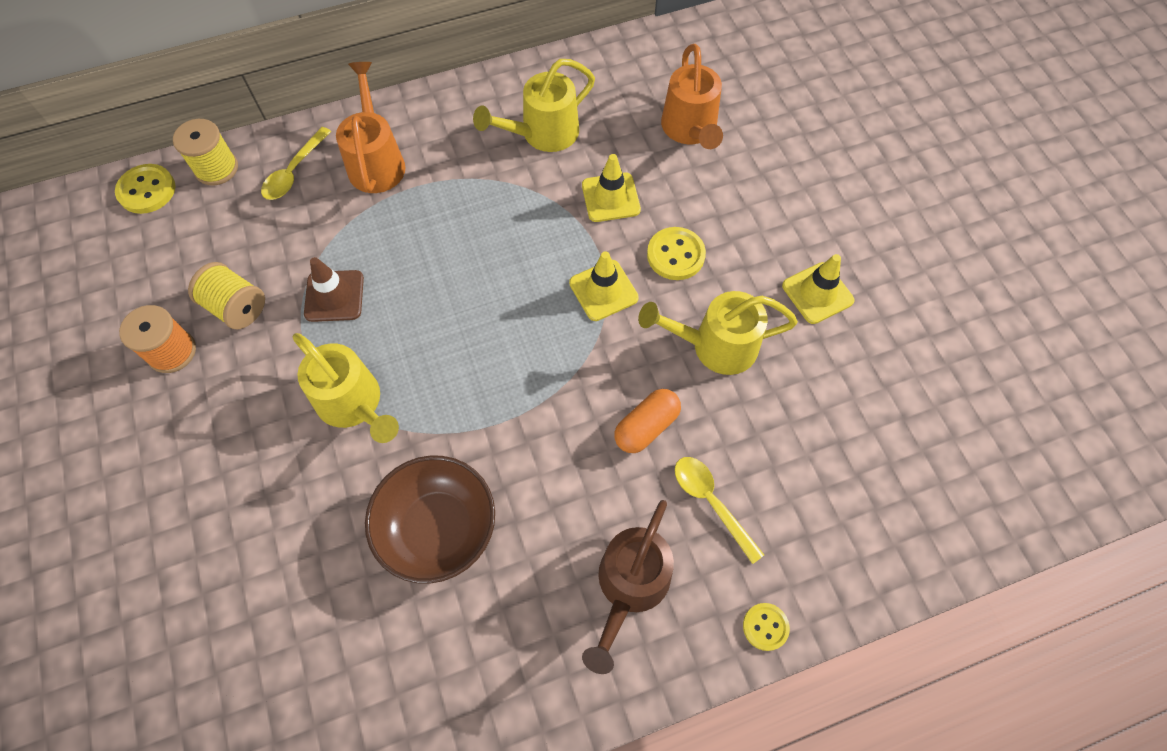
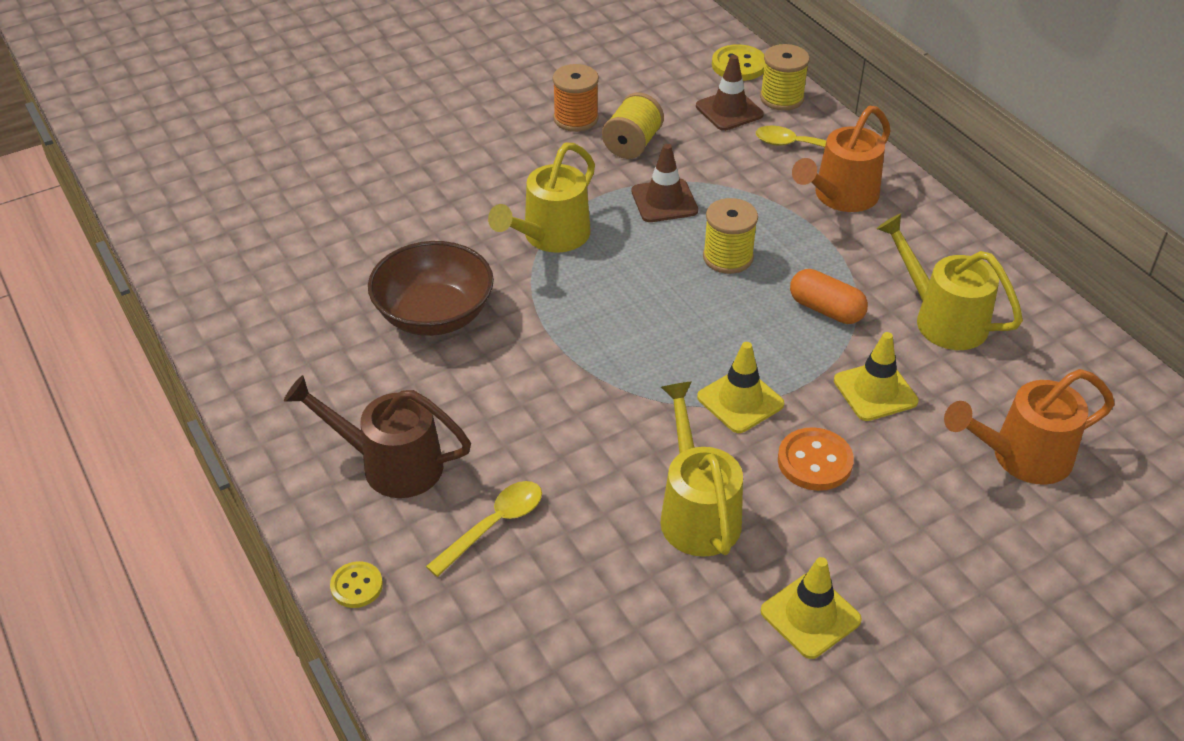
camera: 80 degrees right, 20 degrees down
orange watering can [336,62,406,193] -> orange watering can turned 150 degrees clockwise [792,106,891,212]
orange capsule [614,389,681,453] -> orange capsule moved to [790,269,868,324]
yellow button [647,227,706,280] -> orange button [778,427,854,491]
none -> brown traffic cone [696,55,764,131]
none -> yellow spool [703,198,758,274]

